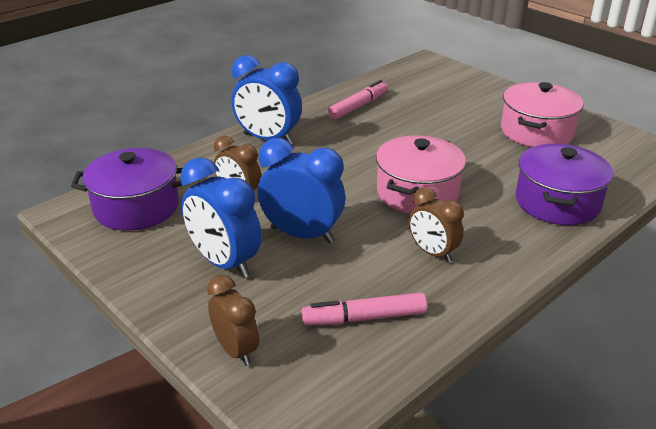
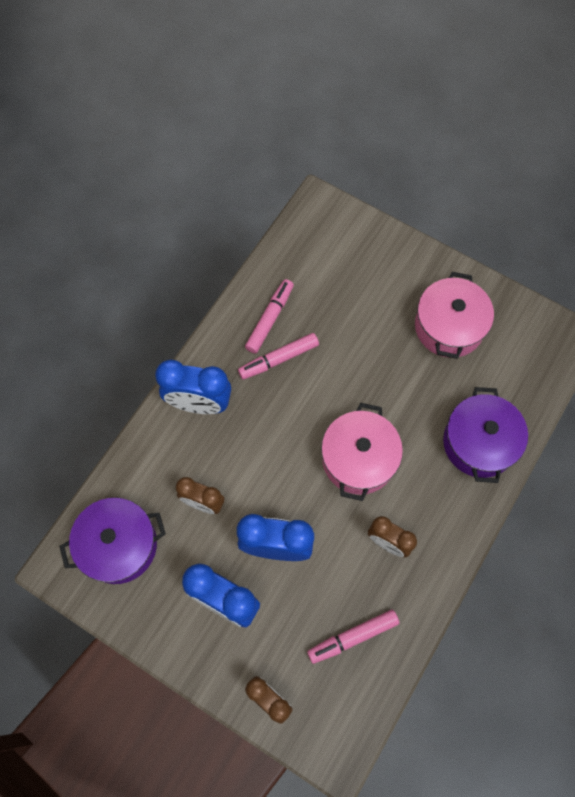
camera: 15 degrees left, 35 degrees up
none -> pink marker [238,333,319,380]

